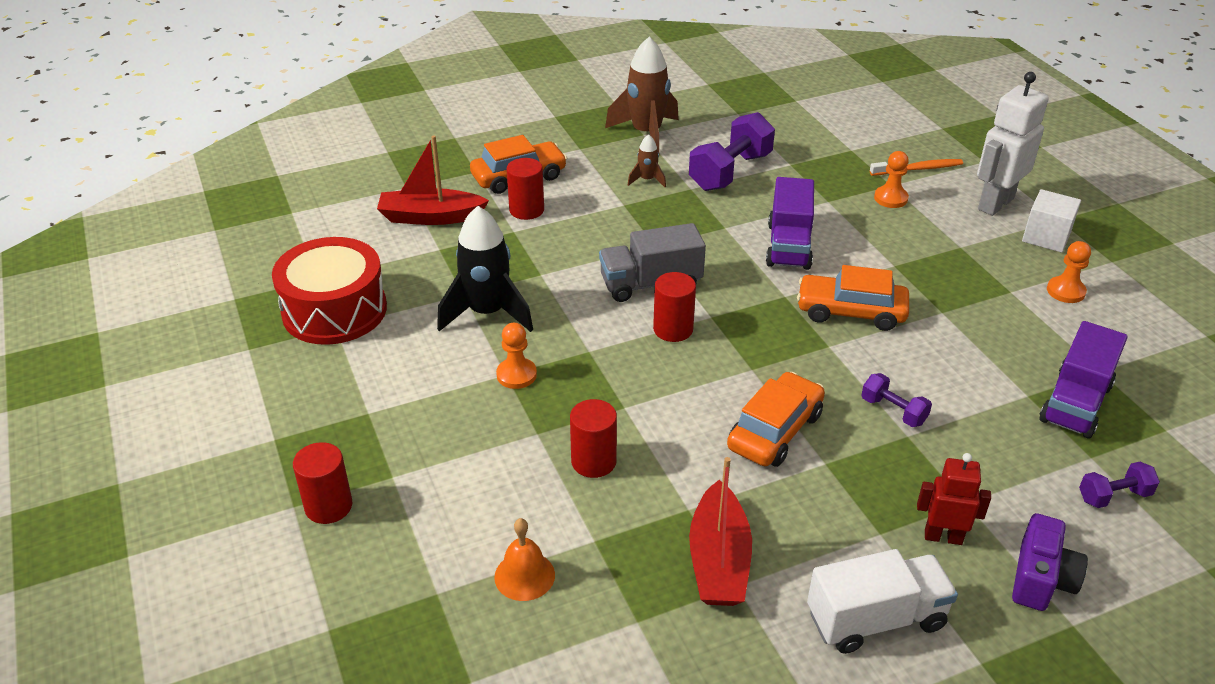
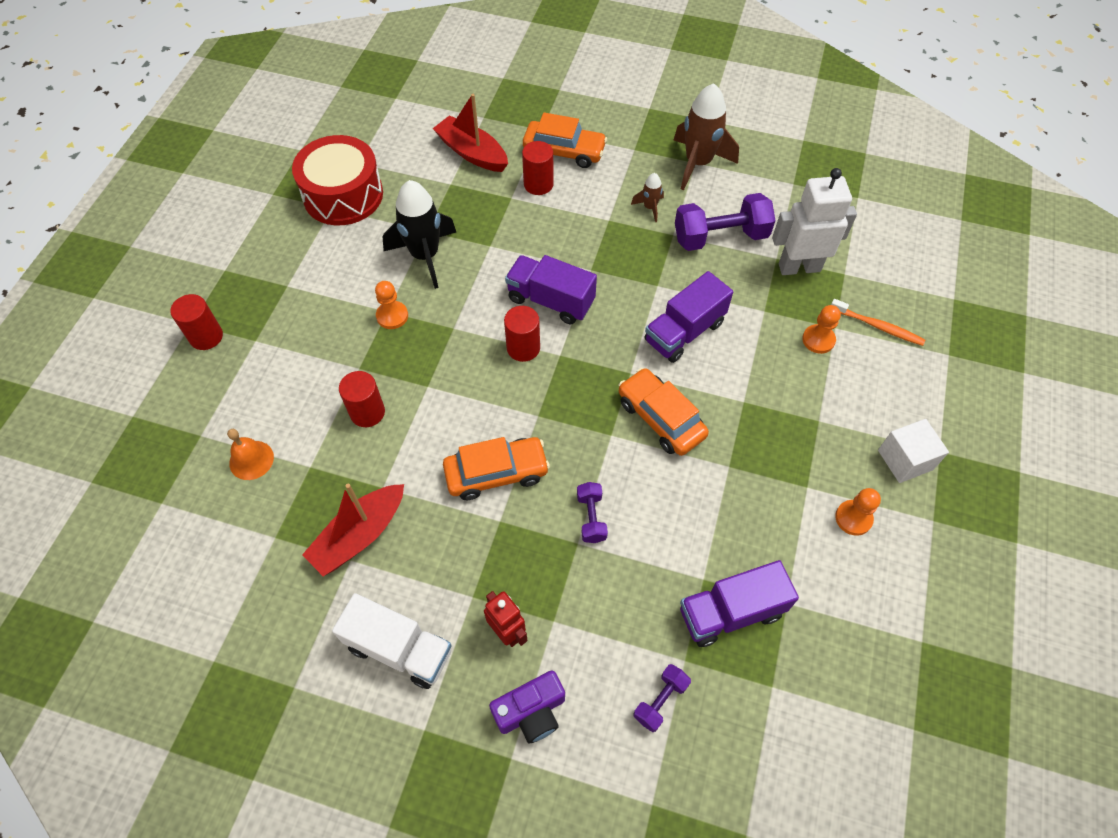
camera: 40 degrees right, 20 degrees up
grey truck [599,223,706,302] -> purple truck [505,255,597,324]
white robot [977,72,1049,216] -> white robot moved to [772,168,857,275]
purple dumbbell [1079,462,1160,508] -> purple dumbbell turned 75 degrees counterclockwise [634,664,691,732]

